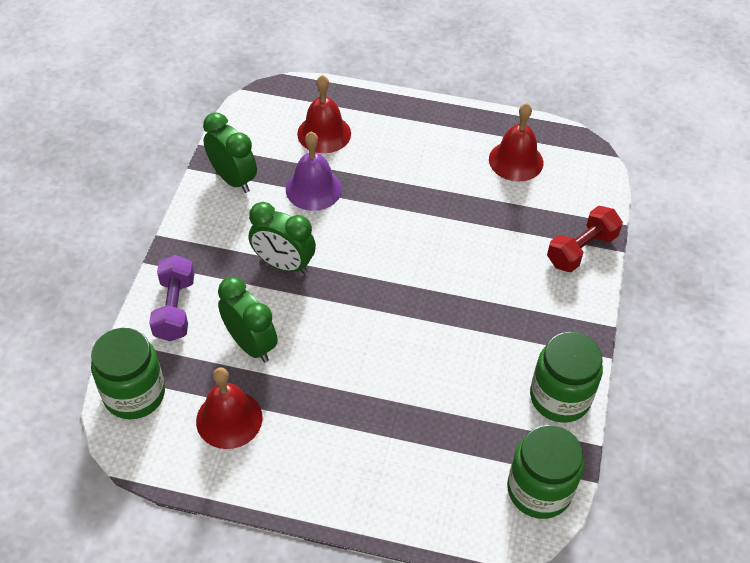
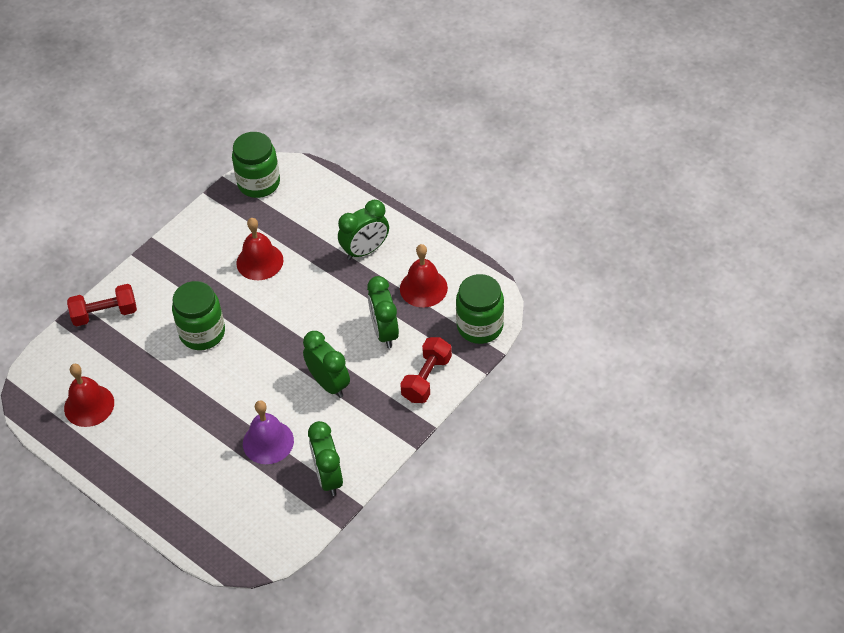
camera: 150 degrees left, 0 degrees up
purple dumbbell [149,255,194,341] -> red dumbbell [400,337,452,403]
red bell [297,75,351,153] -> red bell moved to [236,218,283,280]
green jar [530,332,603,423] -> green jar moved to [172,281,225,350]
none -> green clock [338,200,389,260]

